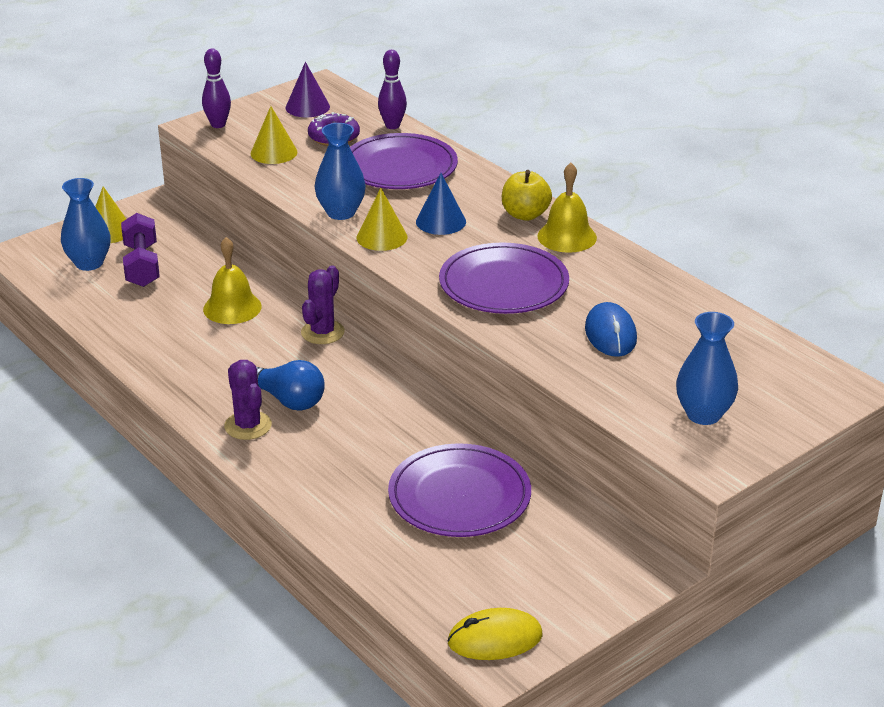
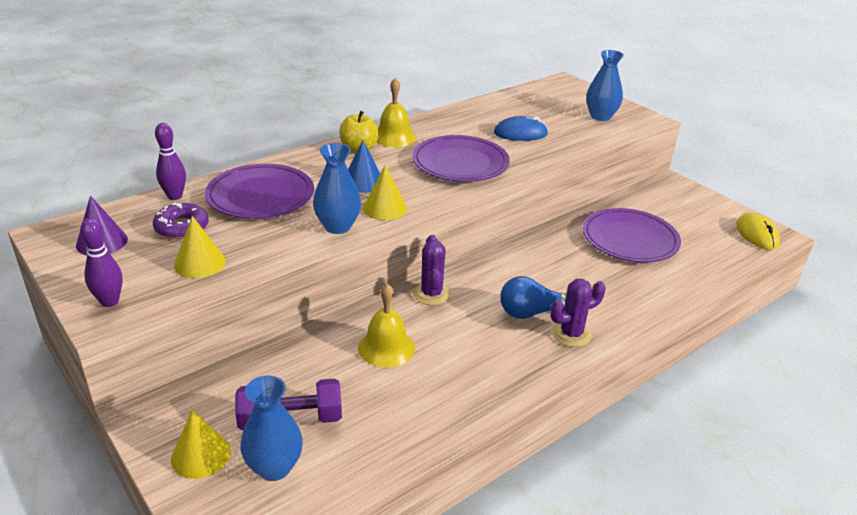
camera: 90 degrees left, 0 degrees up
blue light bulb [256,360,324,411] -> blue light bulb turned 135 degrees counterclockwise [500,276,567,319]
purple cactus [301,265,345,344] -> purple cactus turned 60 degrees clockwise [413,235,451,305]

